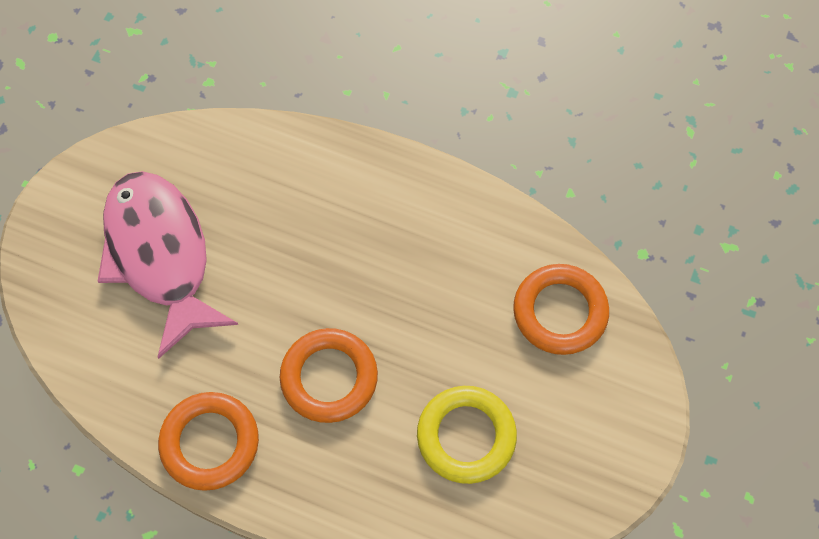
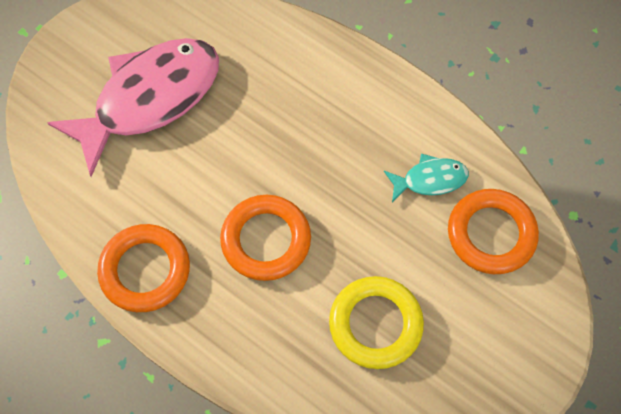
camera: 15 degrees right, 0 degrees up
pink fish [97,171,238,359] -> pink fish turned 60 degrees clockwise [47,38,219,177]
none -> turquoise fish [384,153,469,202]

